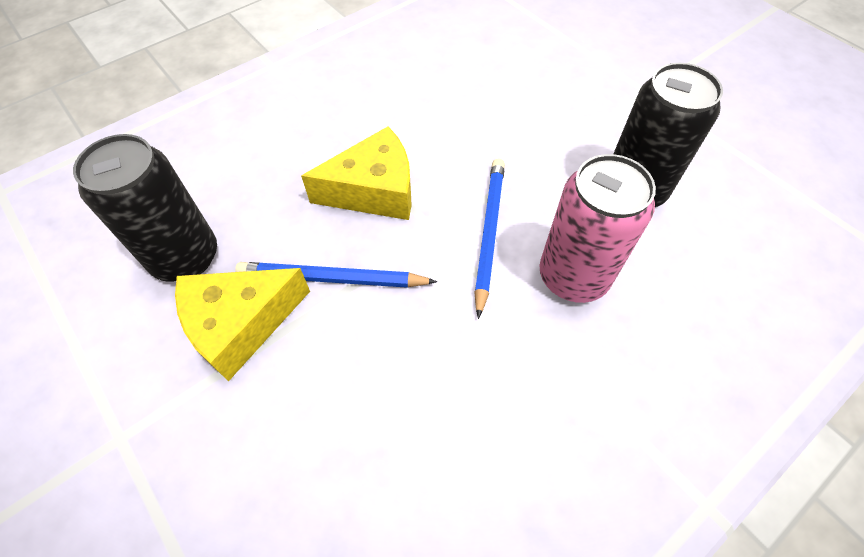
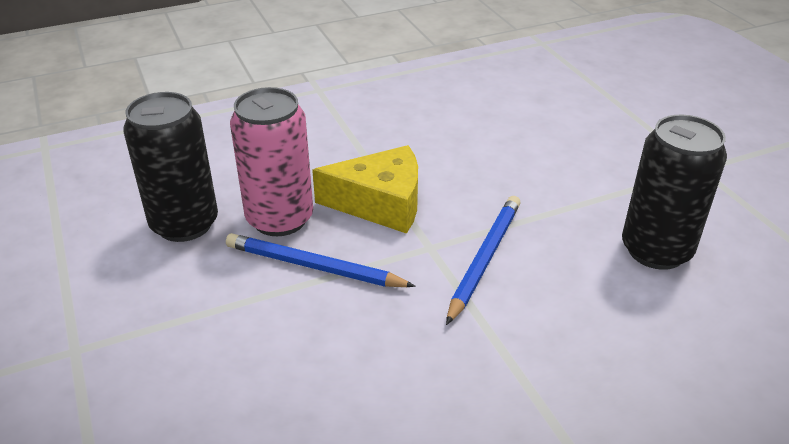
camera: 15 degrees right, 20 degrees down
yellow cheese [175,268,310,381] -> none
pink can [539,154,656,303] -> pink can moved to [230,87,313,236]

